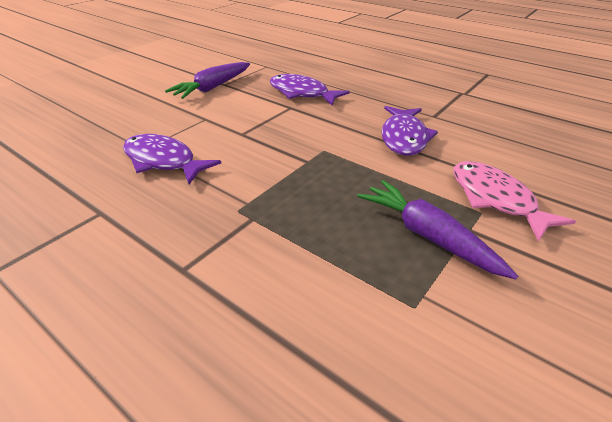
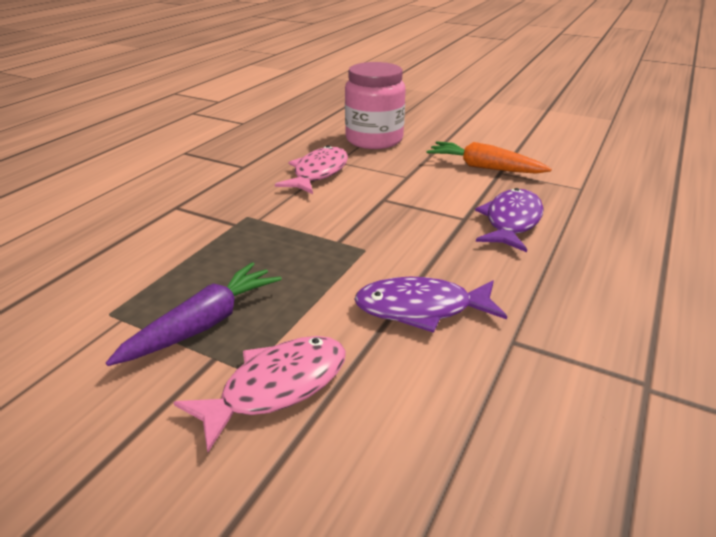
camera: 80 degrees right, 5 degrees down
purple fish [123,134,221,184] -> pink fish [275,145,348,194]
purple carrot [165,62,250,99] -> orange carrot [426,141,552,174]
none -> pink jar [345,62,406,149]

